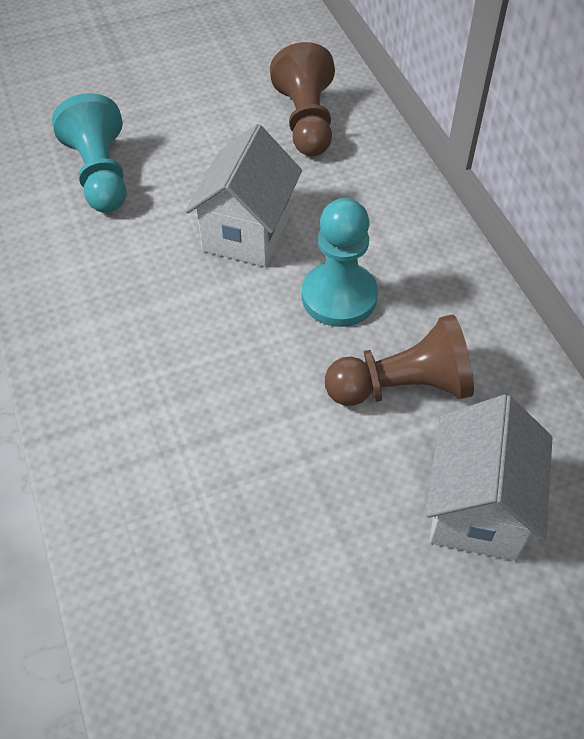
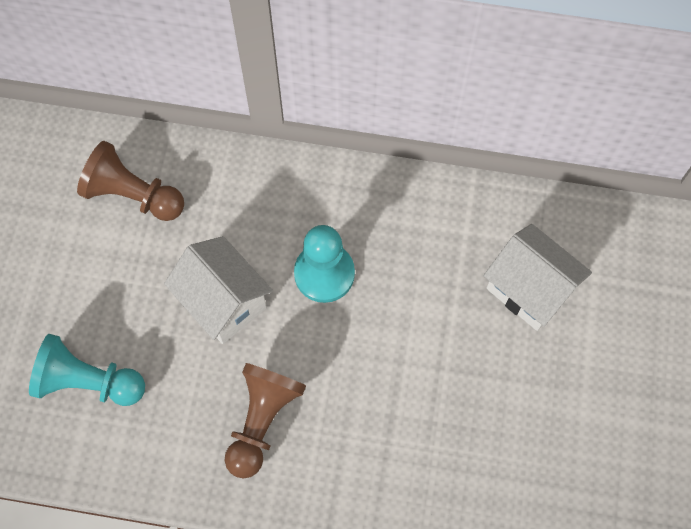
camera: 60 degrees left, 15 degrees up
brown pawn [325,314,474,406] -> brown pawn moved to [225,363,306,478]

